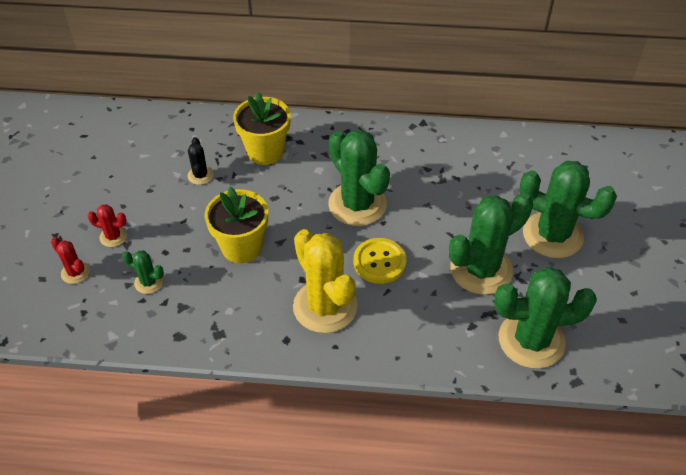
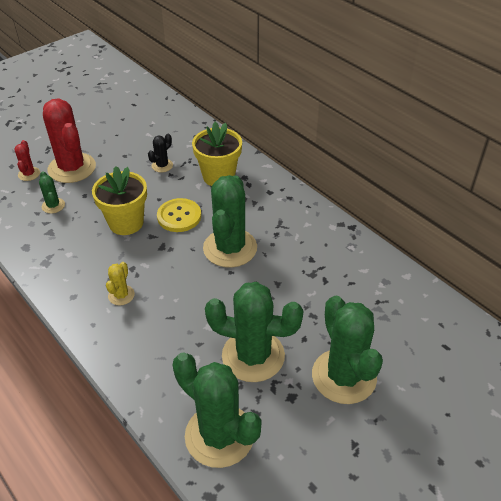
camera: 45 degrees right, 5 degrees down
red cactus [87,204,127,247] -> red cactus [43,99,96,183], size x2.20
yellow cactus [293,229,358,333] -> yellow cactus [106,262,135,305], size x0.46
yellow button [353,238,406,284] -> yellow button moved to [157,198,201,232]

